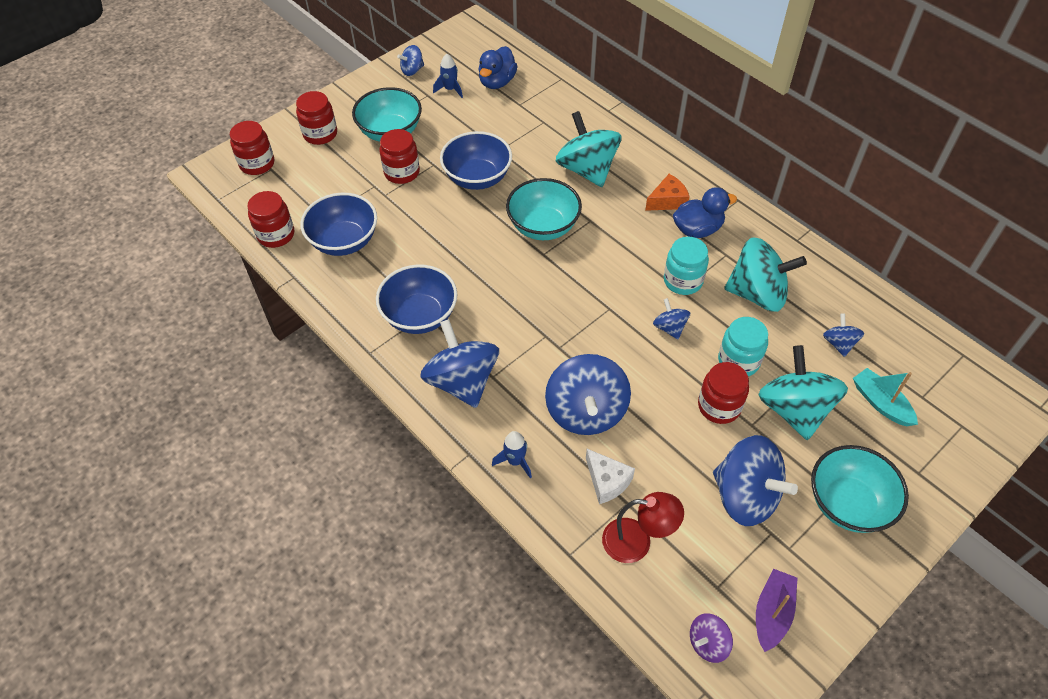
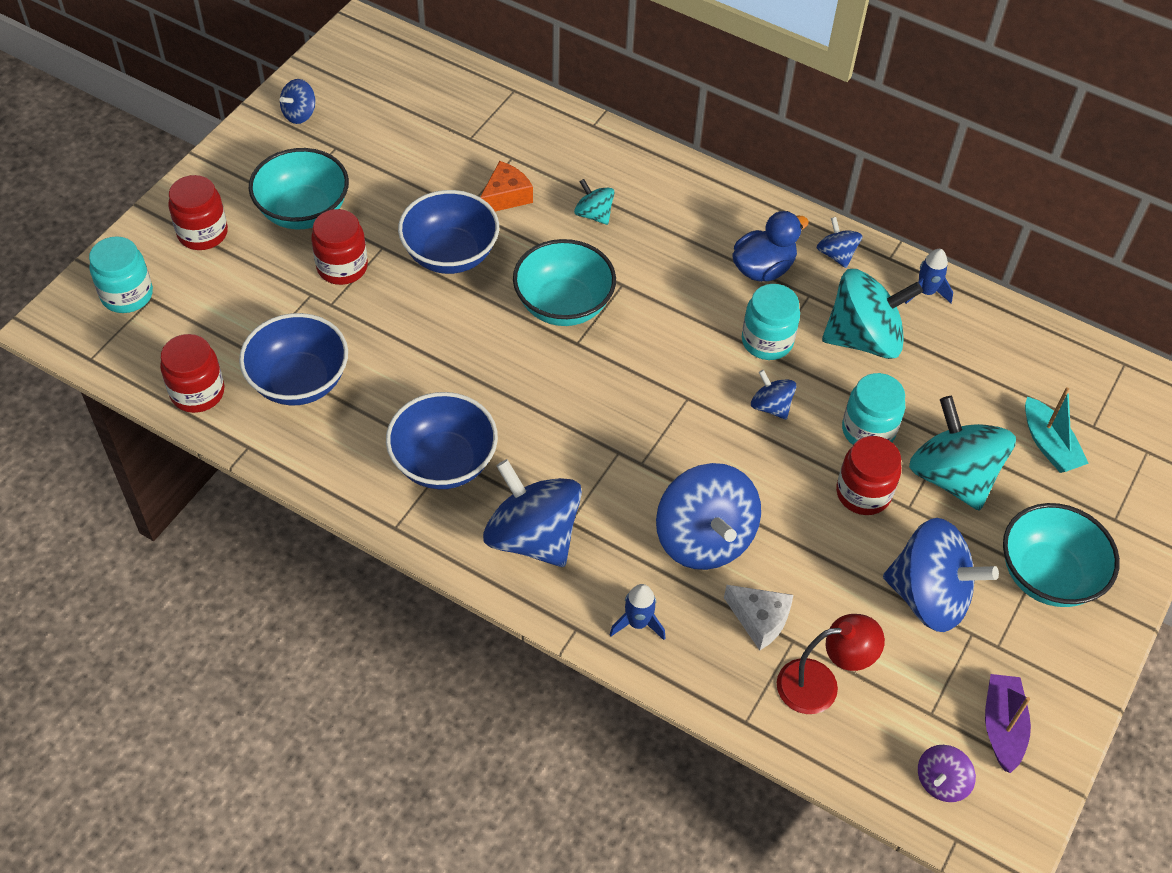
camera: 20 degrees left, 0 degrees up
red jar [230,121,274,175] -> turquoise jar [89,236,153,313]
blue rocket [433,54,463,98] -> blue rocket moved to [904,249,953,304]
blue duck [478,46,518,89] -> none
turquoise spinning top [556,111,622,187] -> turquoise spinning top [574,179,615,225], size x0.49
orange cheese [645,174,690,211] -> orange cheese moved to [480,161,533,211]
blue spinning top [823,313,864,357] -> blue spinning top moved to [817,217,863,268]
turquoise boat [853,368,918,426] -> turquoise boat turned 150 degrees counterclockwise [1025,387,1089,473]

